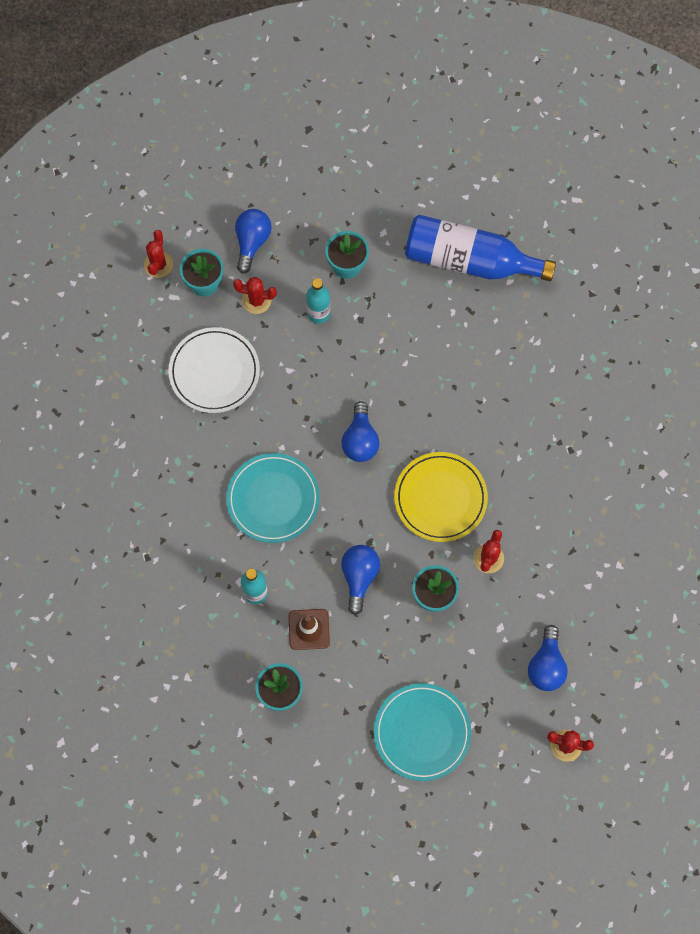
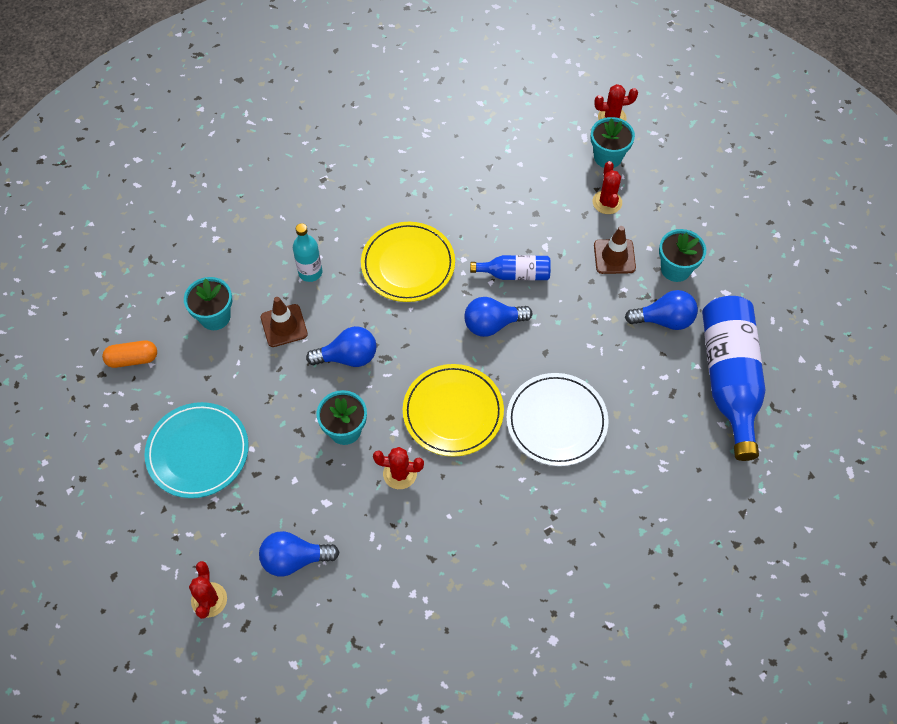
camera: 75 degrees right, 10 degrees down
white plate [168,327,260,413] -> white plate moved to [506,373,609,466]
turquoise plate [226,453,320,543] -> yellow plate [361,222,455,302]
blue light bulb [235,209,272,274] -> blue light bulb moved to [625,290,698,330]
turquoise bottle [306,279,330,324] -> brown traffic cone [594,226,636,274]
none -> orange capsule [102,341,157,368]
none -> blue bottle [470,255,551,280]

